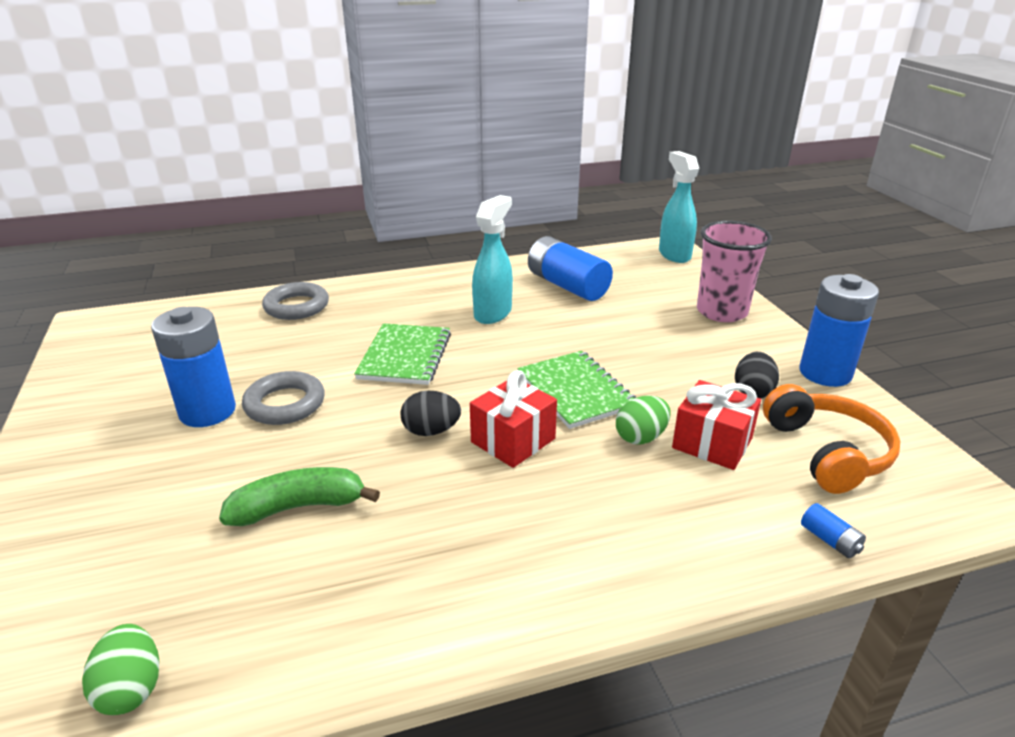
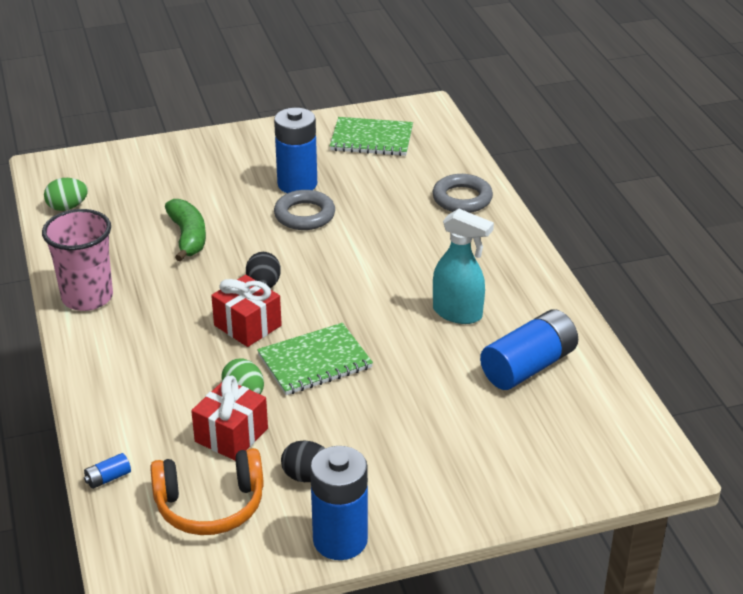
camera: 90 degrees right, 5 degrees up
green notebook [354,323,451,385] -> green notebook moved to [330,117,413,156]
turquoise spray bottle [659,151,699,263] -> none
pink cup [697,221,772,322] -> pink cup moved to [42,209,113,311]

